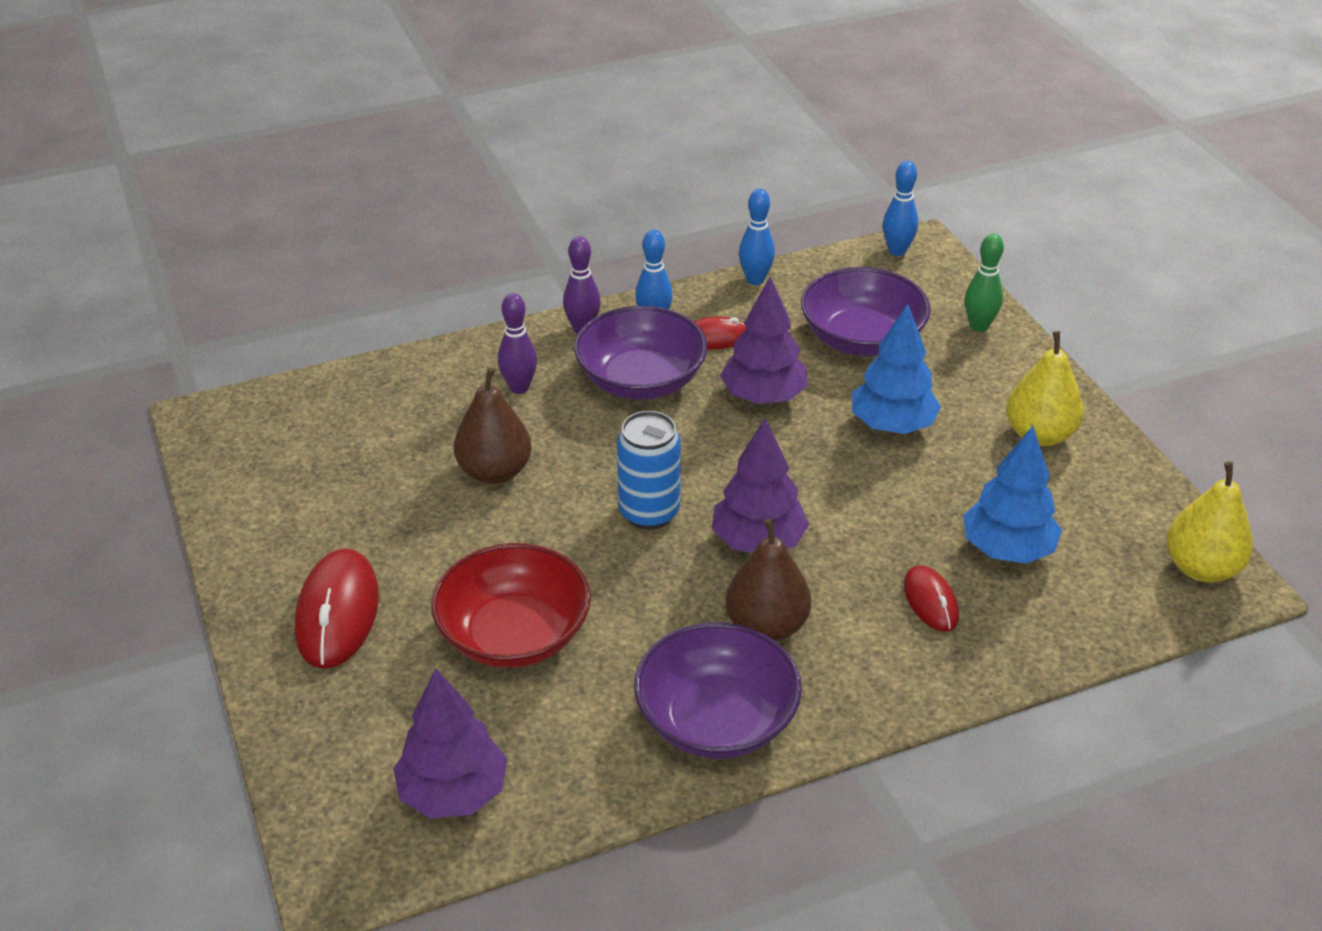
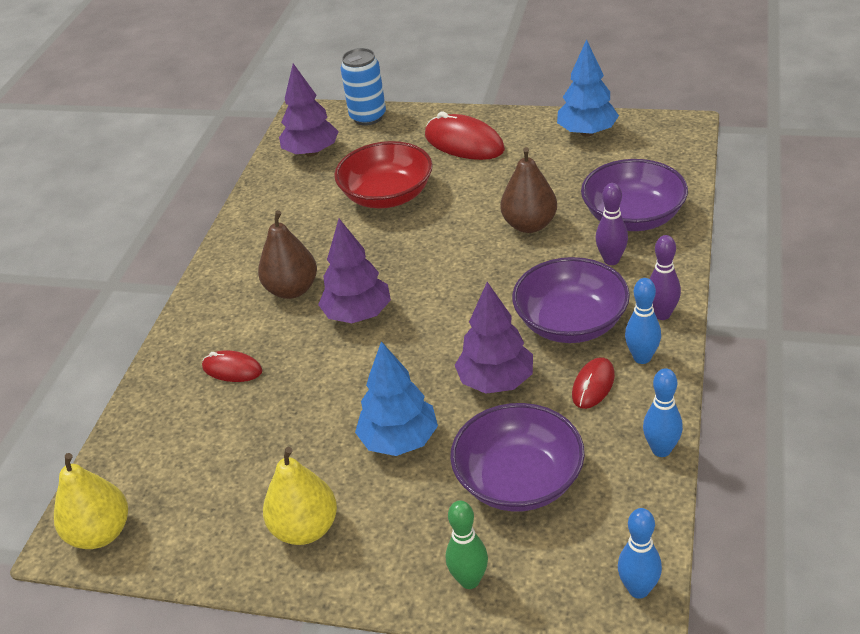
camera: 130 degrees right, 0 degrees up
blue can [617,411,681,530] -> blue can moved to [341,48,386,126]
purple bowl [634,622,802,759] -> purple bowl moved to [581,159,688,231]
blue tree [963,426,1062,564] -> blue tree moved to [557,39,619,137]

